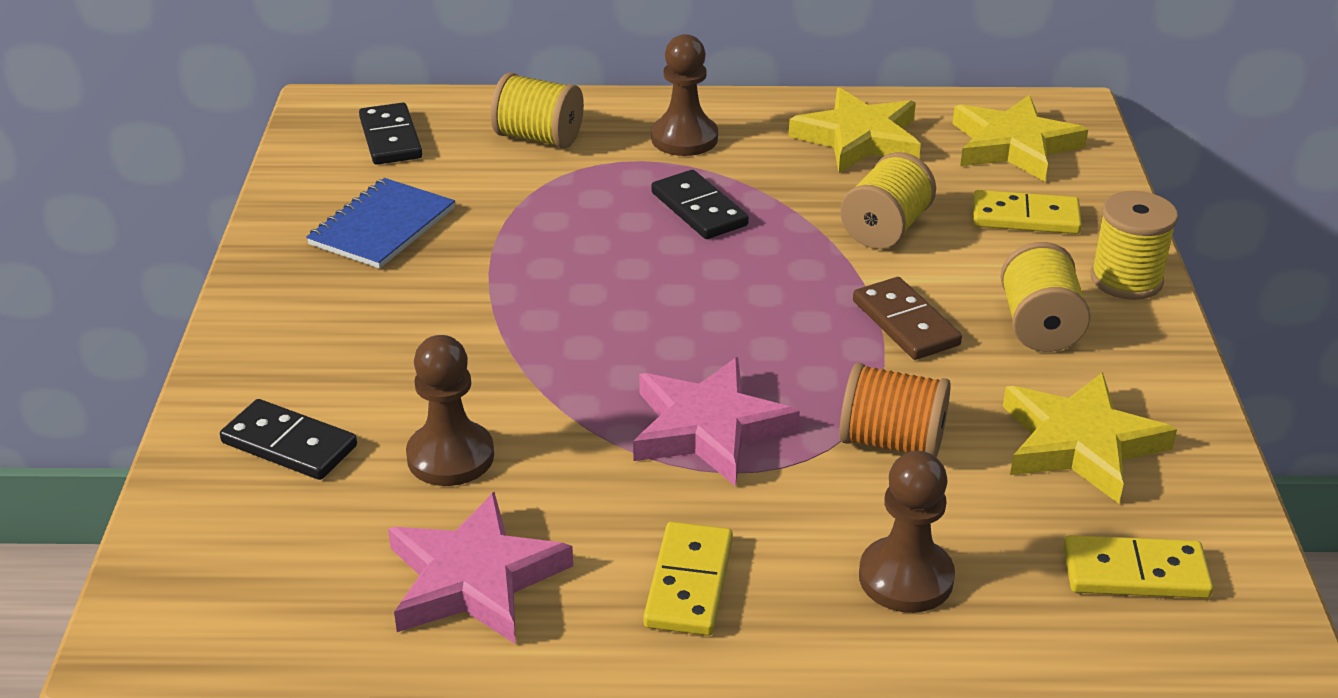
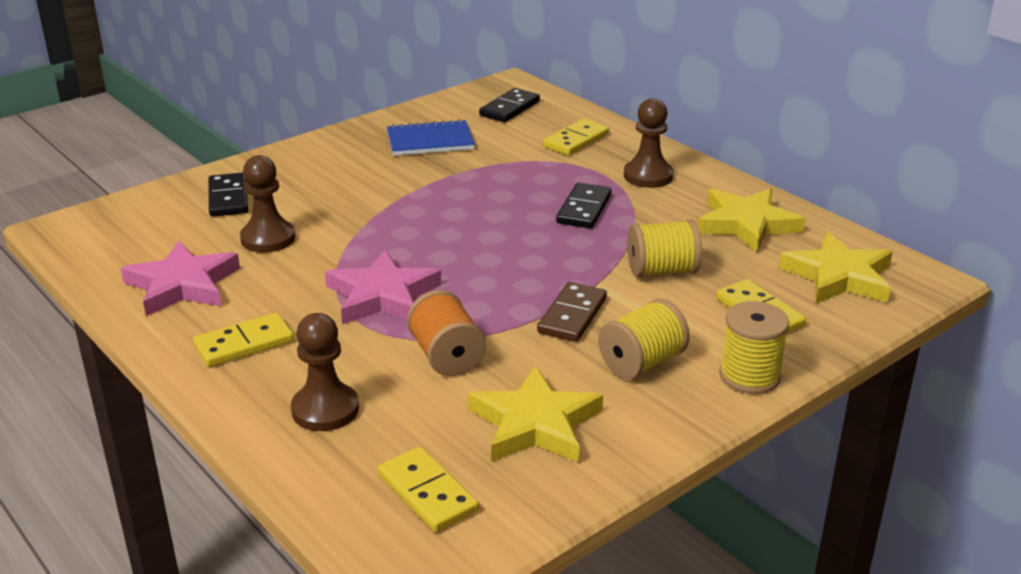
camera: 50 degrees right, 5 degrees down
yellow spool [490,73,584,148] -> yellow domino [543,119,609,156]

